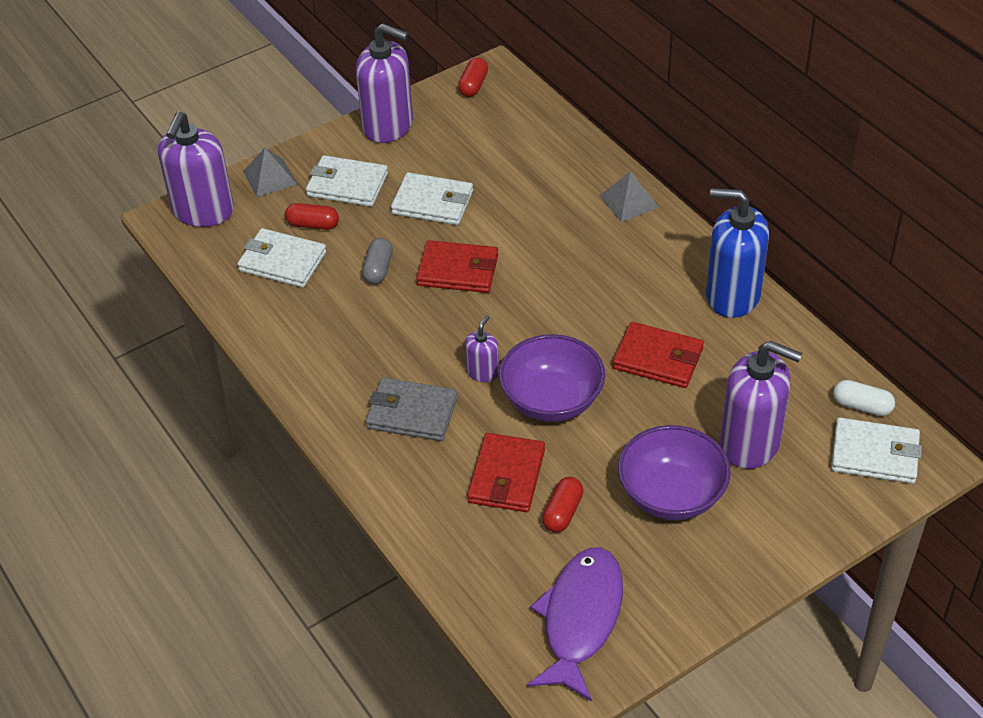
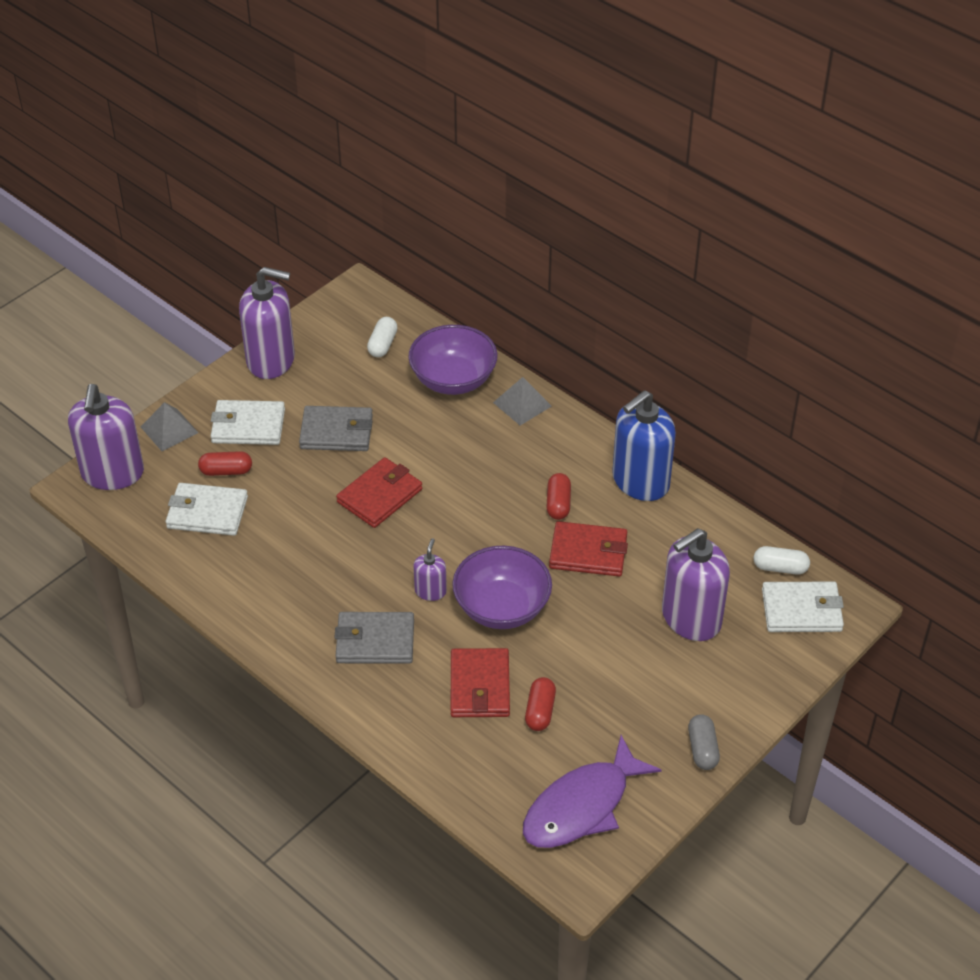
camera: 15 degrees left, 0 degrees up
grey capsule [362,238,393,284] -> grey capsule moved to [688,714,720,770]
white wallet [391,172,473,225] -> grey wallet [299,406,373,451]
red wallet [416,240,498,293] -> red wallet turned 45 degrees counterclockwise [336,457,422,528]
red capsule [458,57,488,97] -> red capsule moved to [546,473,571,520]
purple fish [527,547,623,702] -> purple fish turned 135 degrees counterclockwise [523,735,662,848]
purple bowl [618,425,731,520] -> purple bowl moved to [408,325,498,395]
blue soap dispenser [706,188,769,318] -> blue soap dispenser turned 45 degrees counterclockwise [612,390,676,501]
purple soap dispenser [720,341,802,469] -> purple soap dispenser turned 135 degrees clockwise [662,528,730,641]
none -> white capsule [367,317,397,357]

